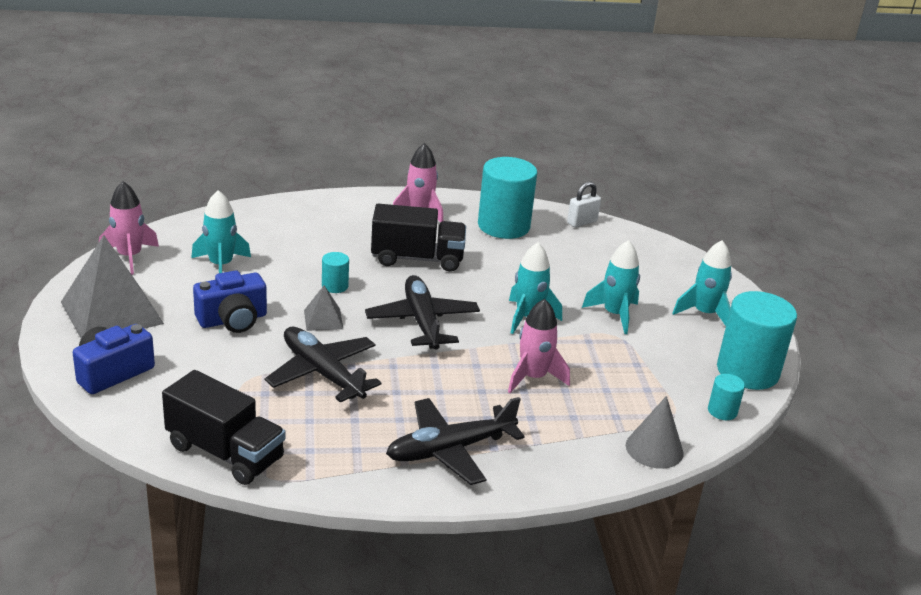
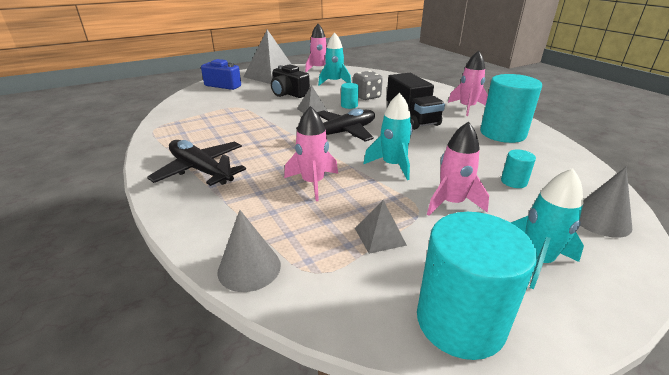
camera: 70 degrees right, 0 degrees up
black truck [162,370,286,485] -> none
blue camera [193,270,267,333] -> black camera [271,64,310,98]
black plane [265,327,382,402] -> none
white padlock [567,181,601,227] -> none
turquoise rocket [582,240,640,334] -> pink rocket [427,121,489,216]
turquoise cylinder [708,374,745,420] -> turquoise cylinder moved to [501,150,536,188]
none -> grey dice [353,71,383,100]
none -> grey pyramid [355,200,407,254]
none -> grey cone [580,167,633,238]

